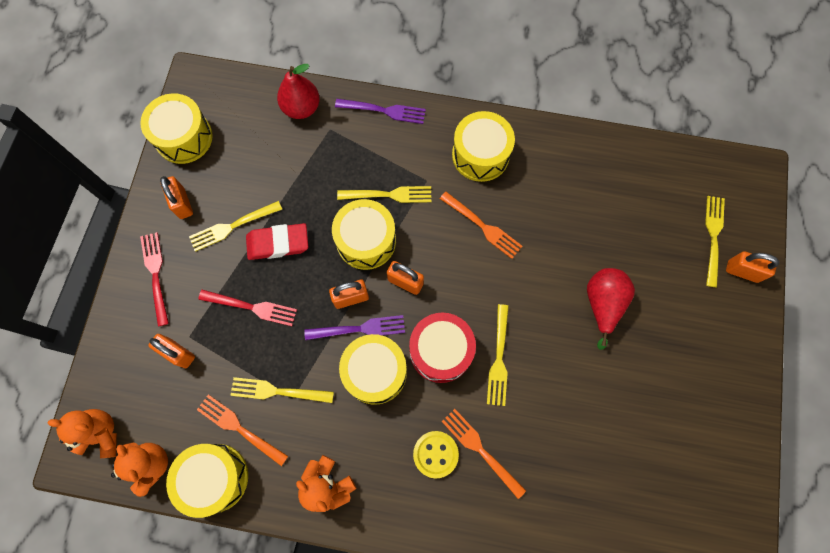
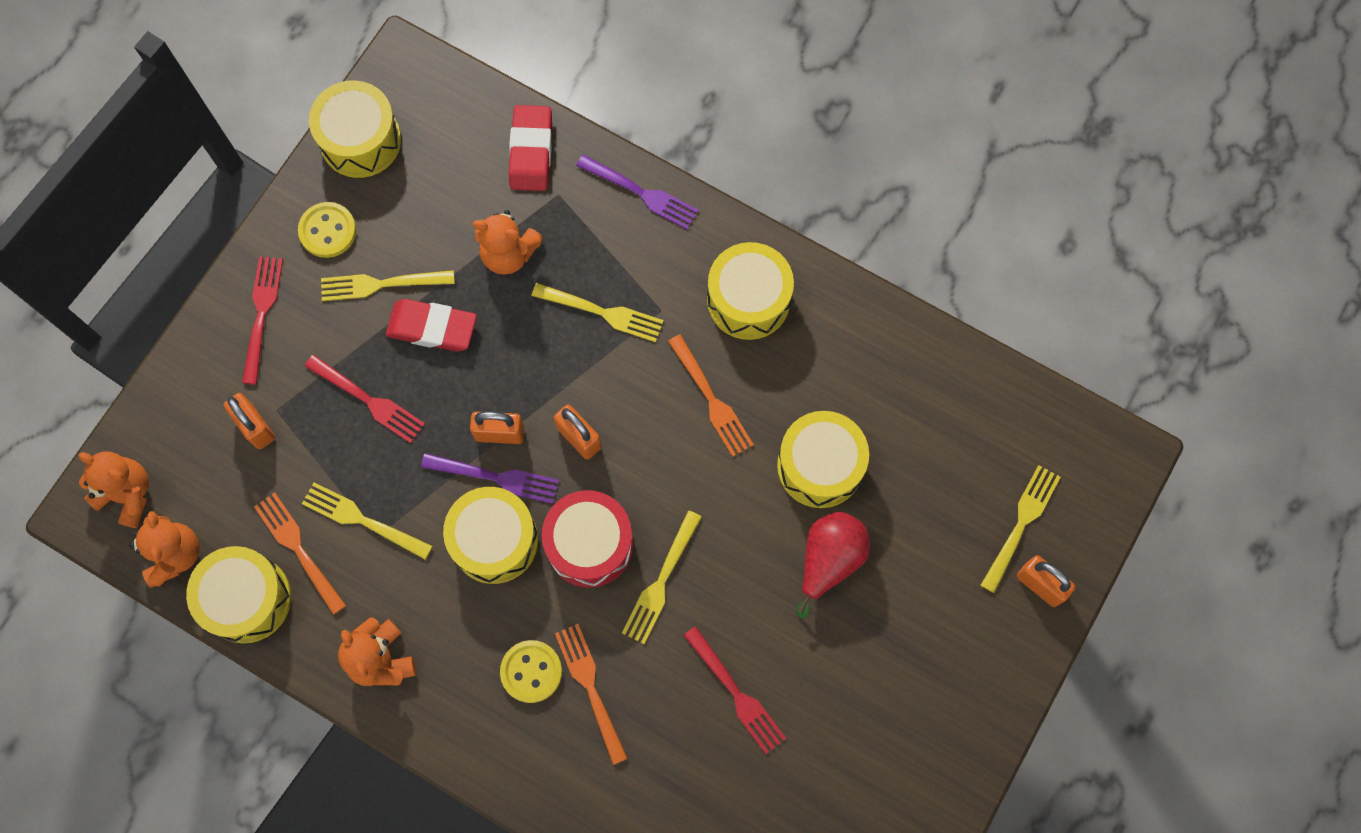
camera: 20 degrees right, 0 degrees up
orange padlock [160,176,193,219] -> yellow button [298,202,356,258]
red pear [277,64,320,119] -> red eraser [509,105,552,191]
yellow drum [332,199,396,270] -> yellow drum moved to [777,411,869,508]
none -> orange teddy bear [473,210,543,275]
none -> red fork [683,626,786,754]

